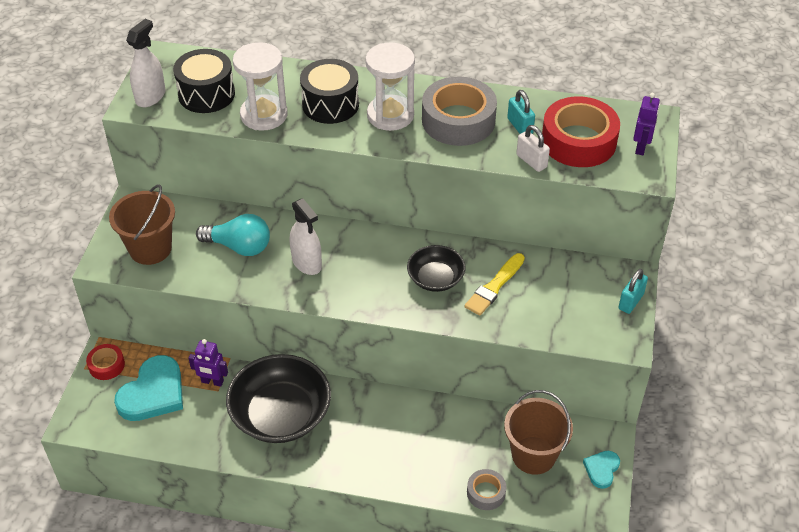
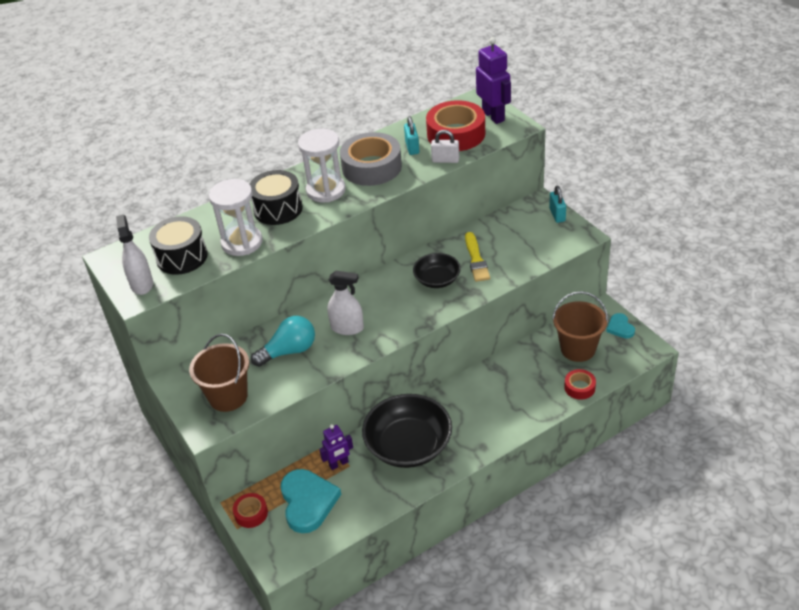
camera: 40 degrees left, 5 degrees down
grey tape [467,469,506,510] -> red tape [564,369,596,400]
turquoise padlock [507,90,535,134] -> turquoise padlock turned 60 degrees clockwise [404,116,419,155]
purple robot [633,93,660,155] -> purple robot [476,37,511,124], size x1.63

